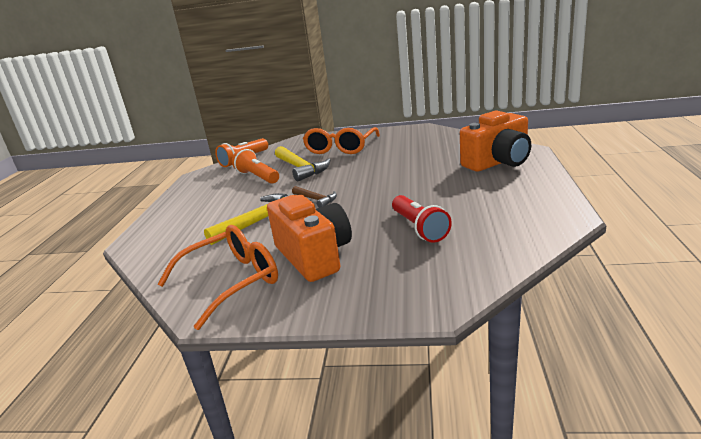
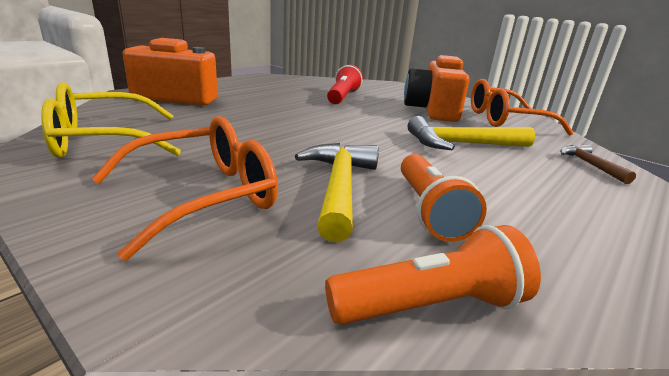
camera: 150 degrees left, 0 degrees up
brown hammer [292,186,337,208] -> brown hammer moved to [560,144,636,184]
none -> yellow glasses [41,82,181,158]

